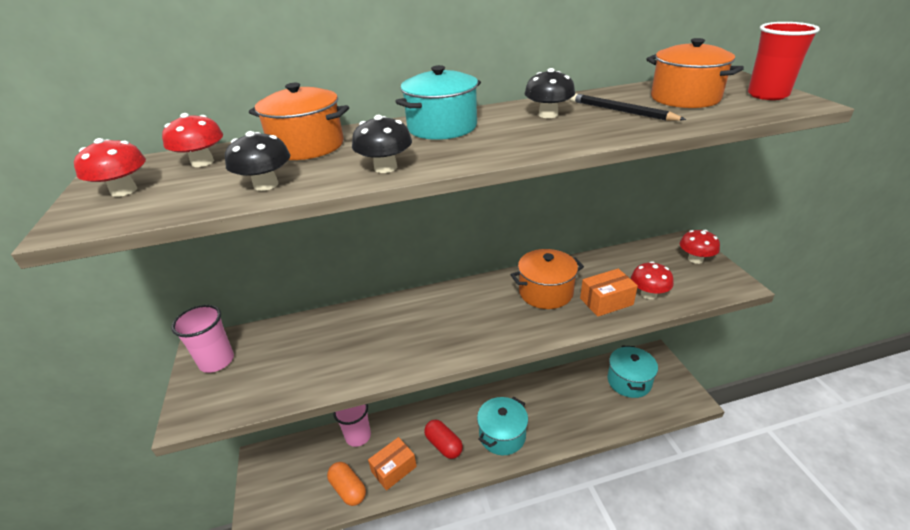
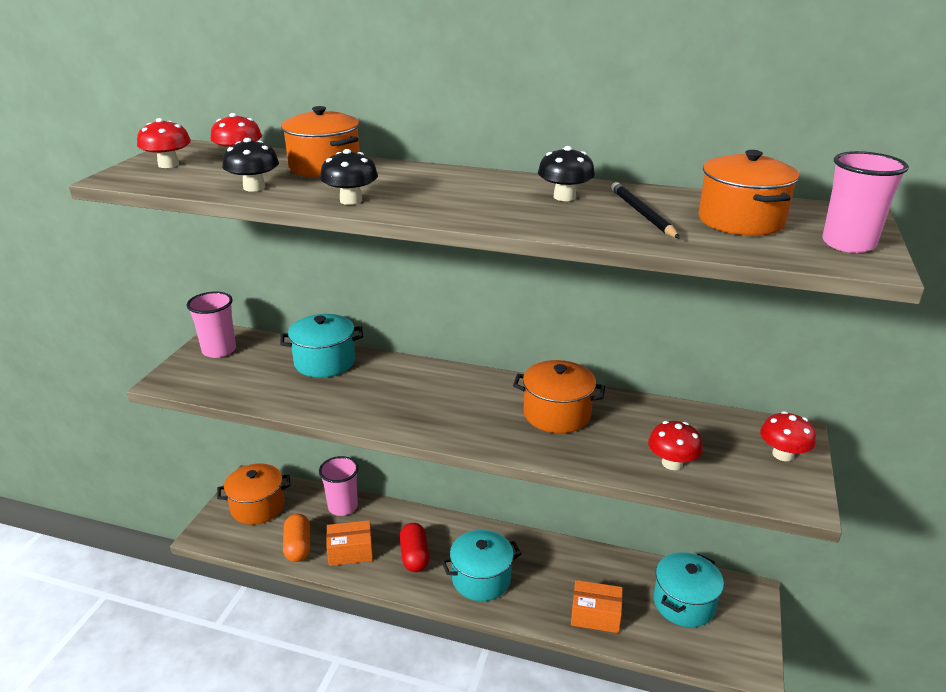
camera: 30 degrees right, 5 degrees down
turquoise pot [395,65,481,140] -> turquoise pot moved to [280,314,363,378]
orange box [580,269,638,317] -> orange box moved to [571,580,623,633]
red cup [748,22,820,100] -> pink cup [822,151,909,253]
none -> orange pot [217,464,291,525]

